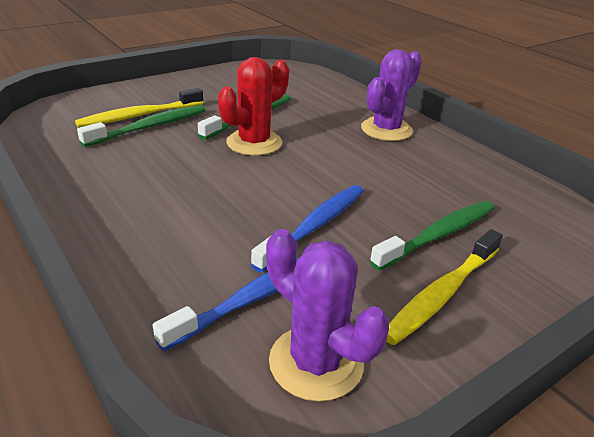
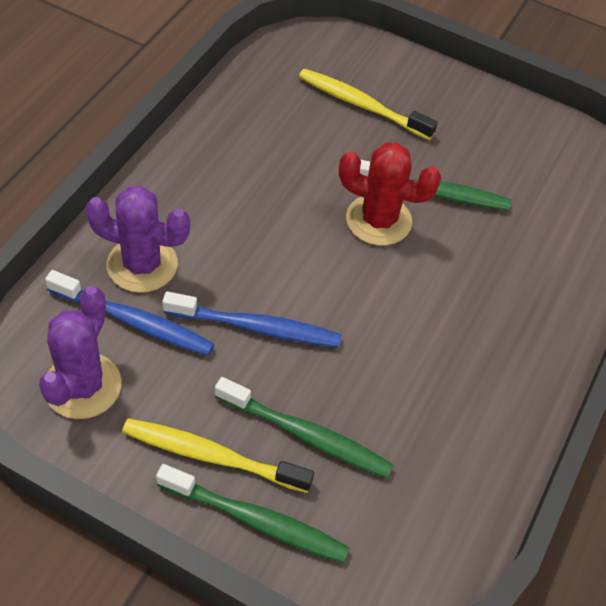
camera: 60 degrees right, 20 degrees up
green toothbrush [77,105,205,147] -> green toothbrush moved to [156,464,350,563]
purple cactus [361,49,422,141] -> purple cactus moved to [85,186,190,293]

